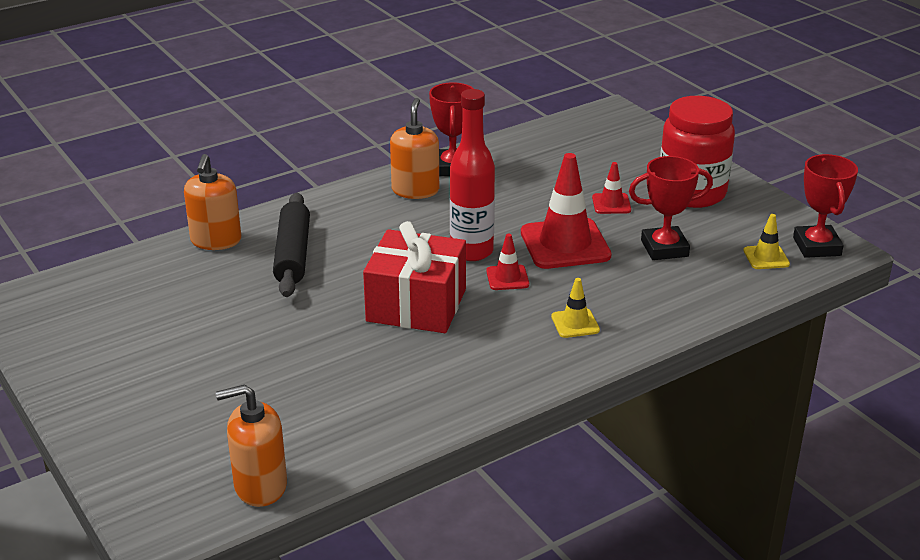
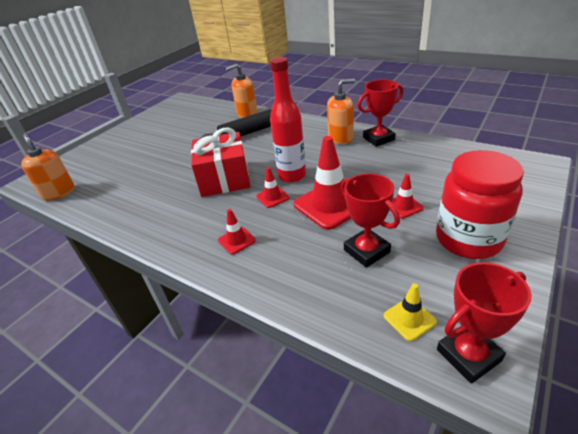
camera: 70 degrees right, 5 degrees up
yellow traffic cone [551,278,600,338] -> red traffic cone [218,209,256,254]

